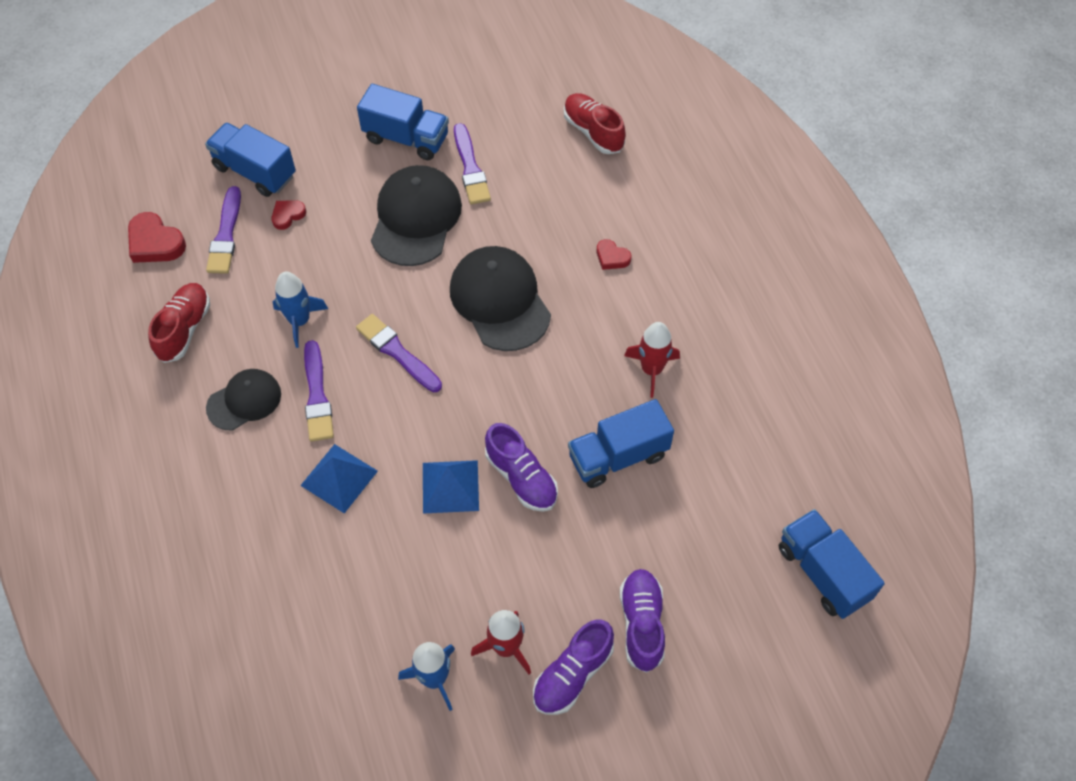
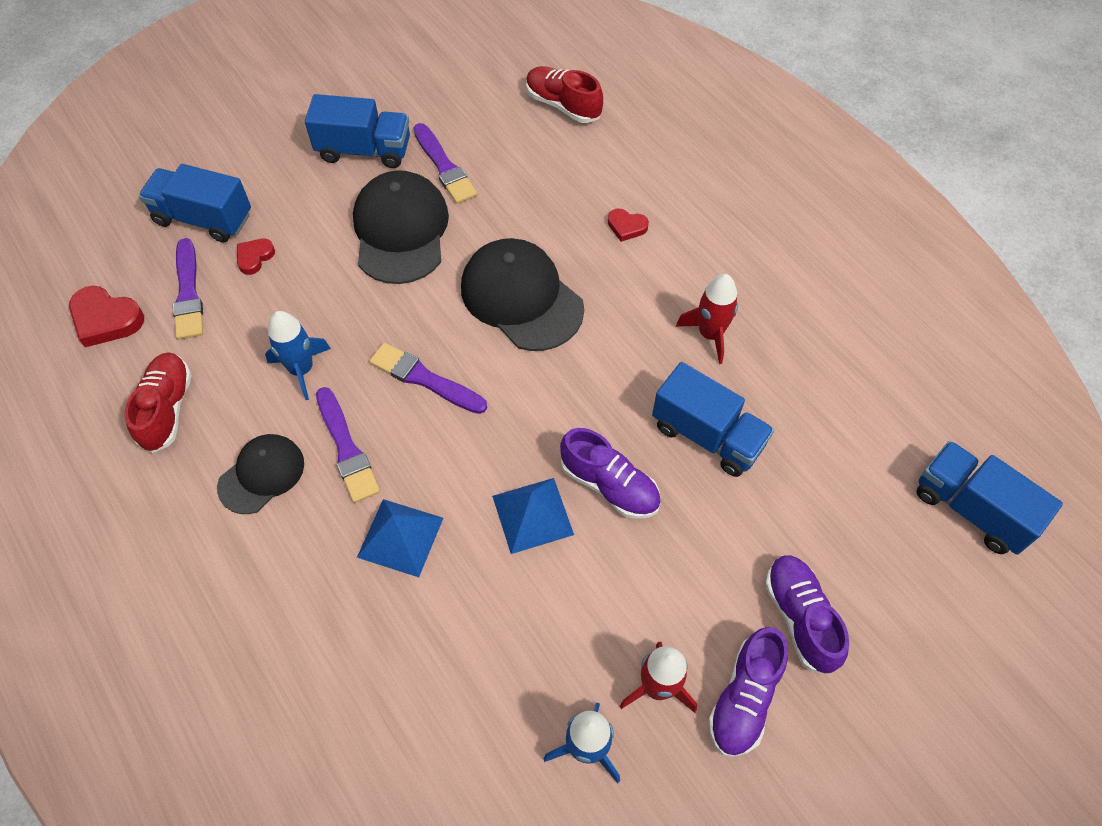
camera: 15 degrees left, 0 degrees up
blue truck [568,399,674,488] -> blue truck turned 105 degrees counterclockwise [652,362,774,477]

